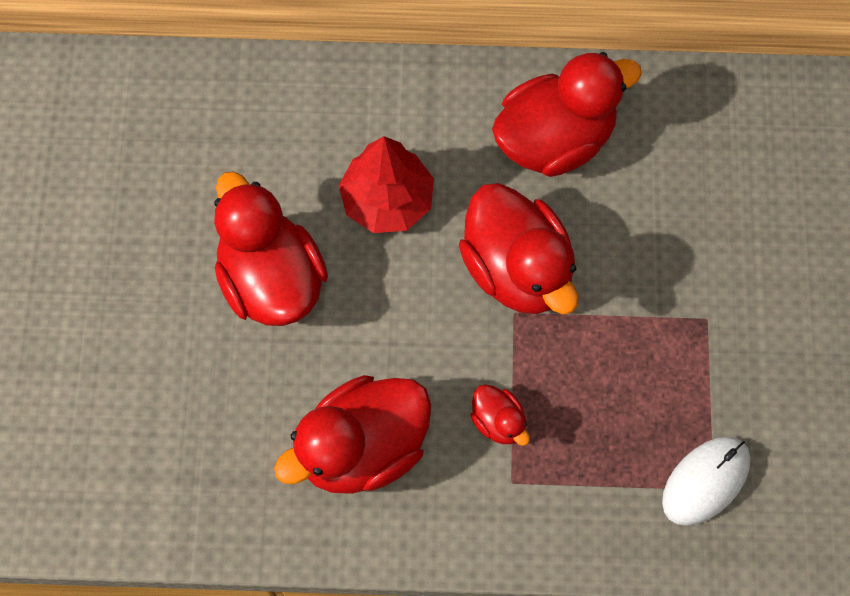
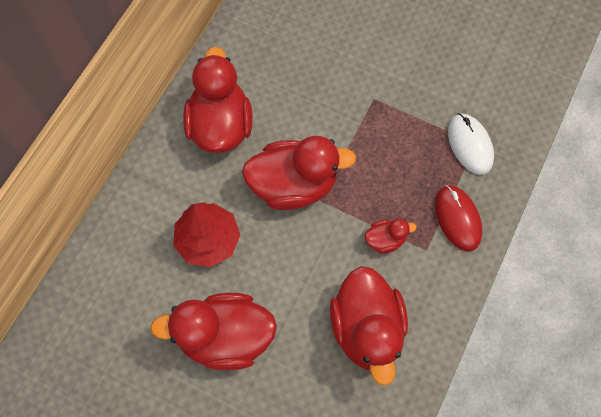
camera: 65 degrees left, 0 degrees up
none -> red mouse [435,185,482,251]

